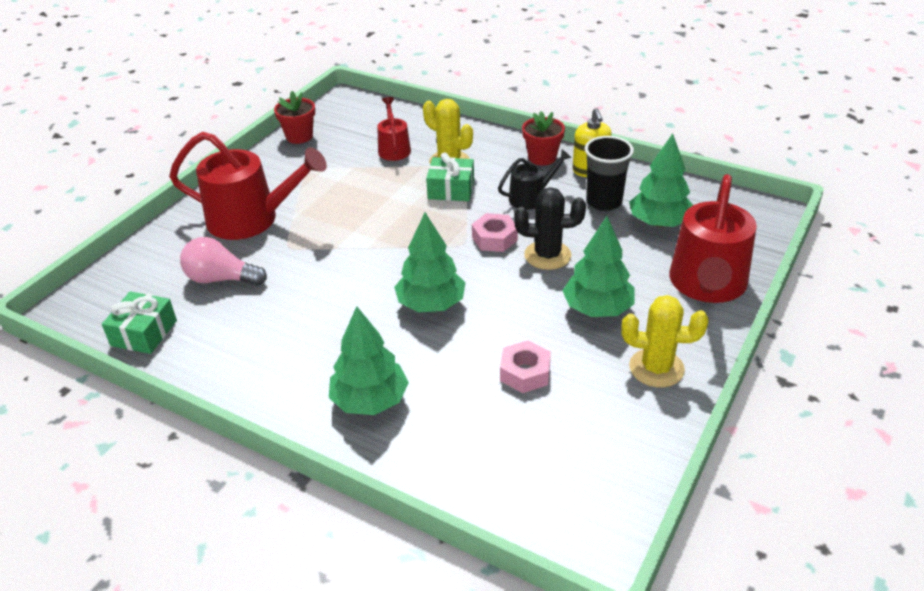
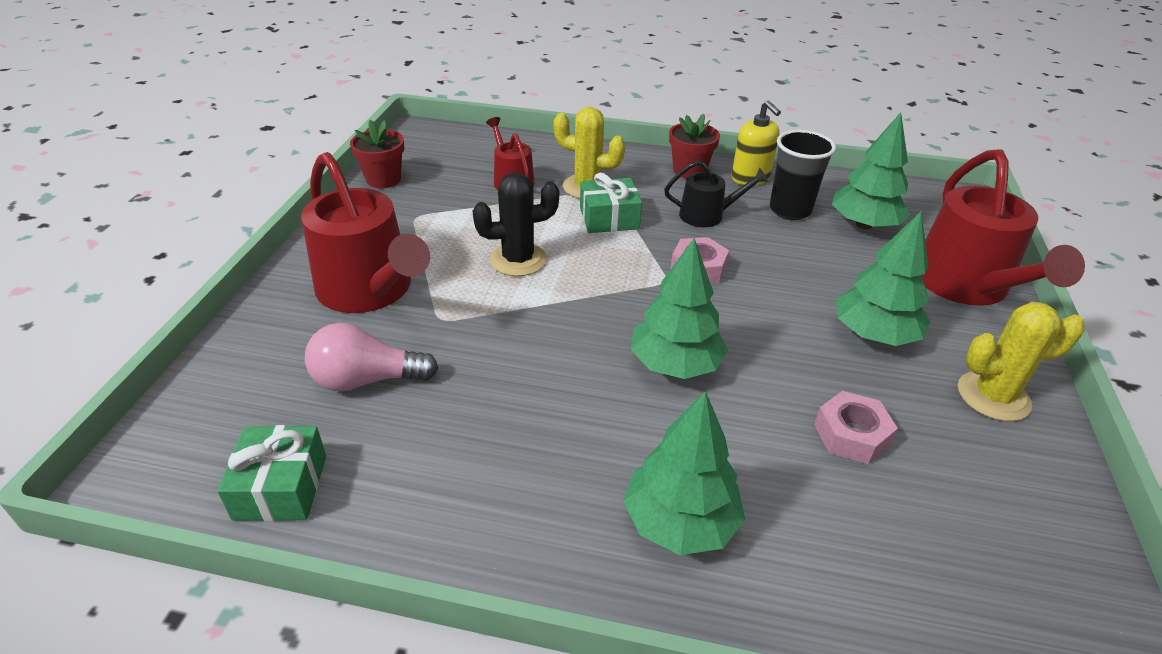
camera: 20 degrees left, 0 degrees up
red watering can [169,132,327,240] -> red watering can turned 60 degrees clockwise [301,152,430,313]
black watering can [498,149,572,210] -> black watering can turned 45 degrees clockwise [664,160,768,227]
black cactus [514,187,586,270] -> black cactus moved to [473,172,559,276]

